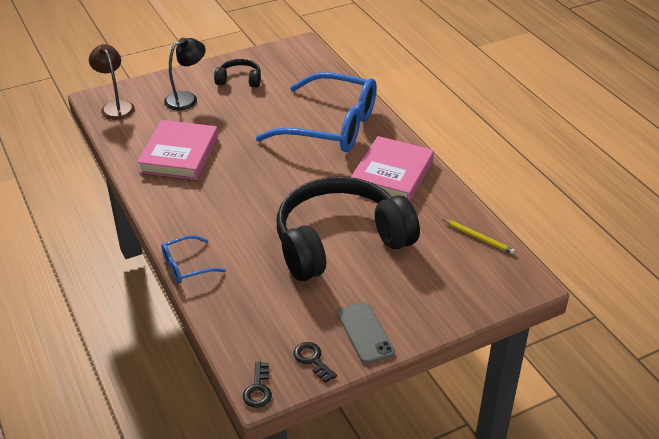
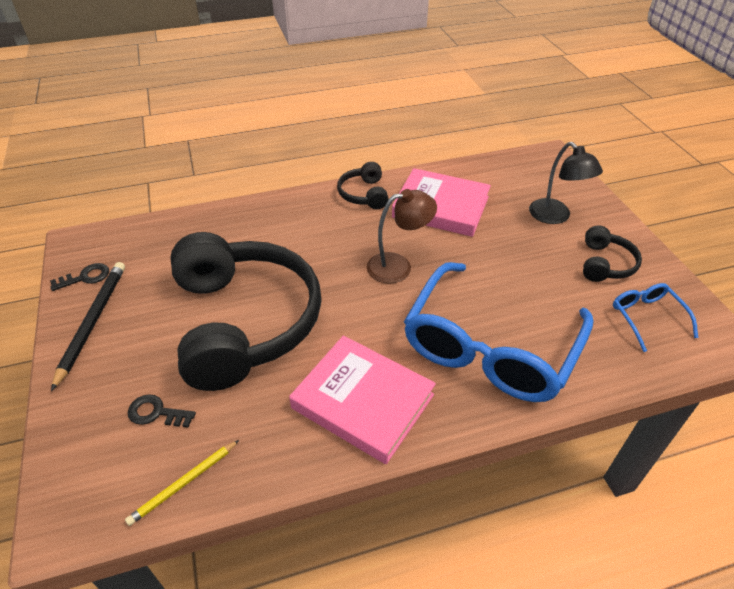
camera: 100 degrees right, 5 degrees up
brown lamp [89,44,135,120] -> brown lamp moved to [367,189,437,284]
blue glasses [161,235,226,283] -> blue glasses moved to [613,283,698,352]
black key [243,362,272,408] -> black key moved to [128,394,196,428]
grey phone [337,302,395,364] -> black pencil [51,262,125,391]
none -> black headphones [337,162,389,209]

